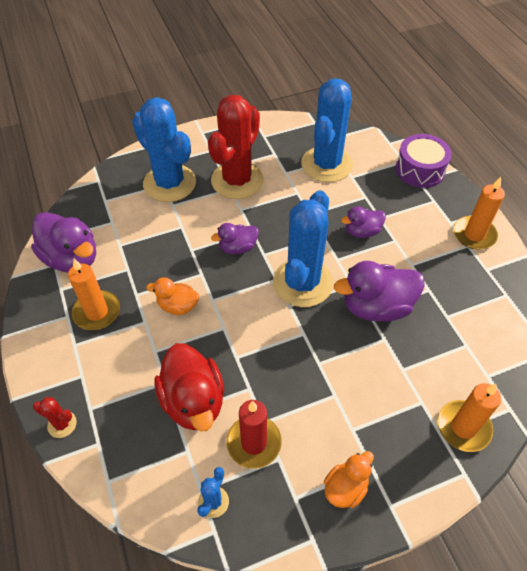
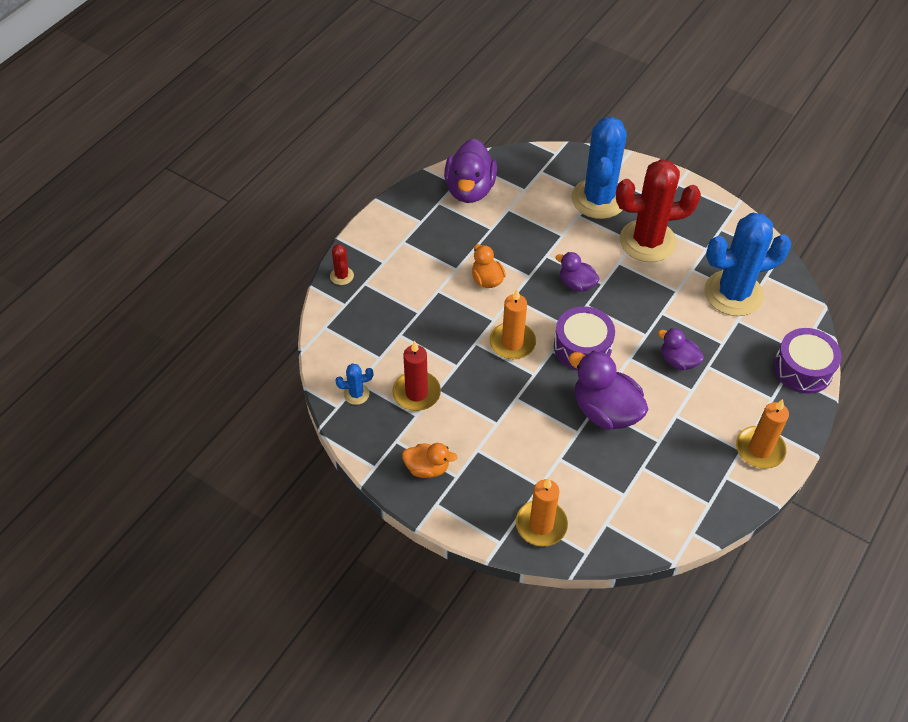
camera: 55 degrees right, 0 degrees up
orange candle [68,259,120,330] -> orange candle moved to [489,289,536,359]
red duck [155,343,224,431] -> none
blue cactus [273,190,333,307] -> purple drum [554,306,615,370]

